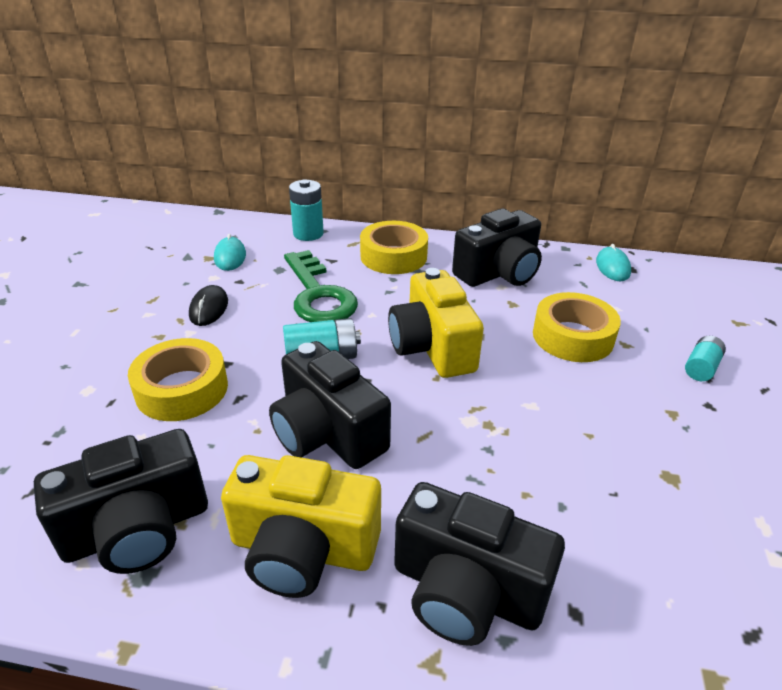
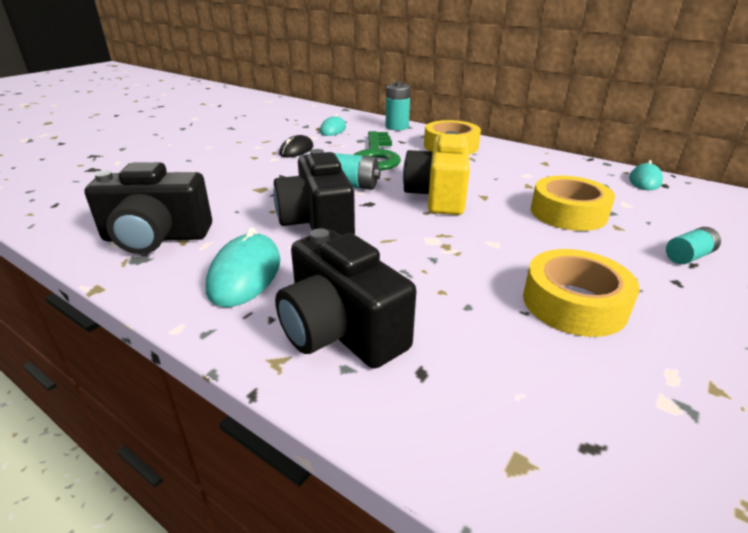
camera: 25 degrees right, 5 degrees down
yellow tape [128,338,228,421] -> yellow tape moved to [523,249,640,337]
yellow camera [221,455,381,598] -> turquoise mouse [206,227,281,307]
black camera [452,209,542,287] -> none

